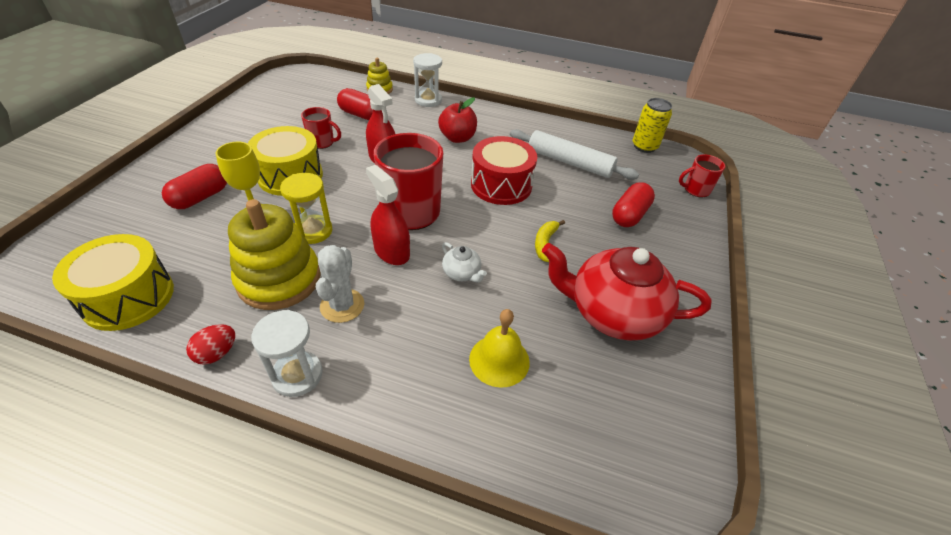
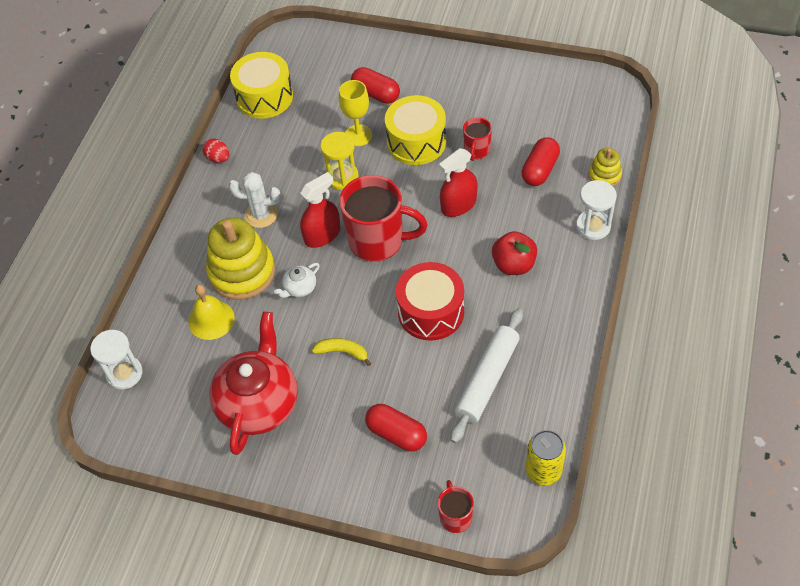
camera: 95 degrees right, 10 degrees up
yellow stacking toy [228,199,321,310] -> yellow stacking toy moved to [206,218,275,300]
white hourglass [251,310,323,397] -> white hourglass moved to [90,330,143,390]

